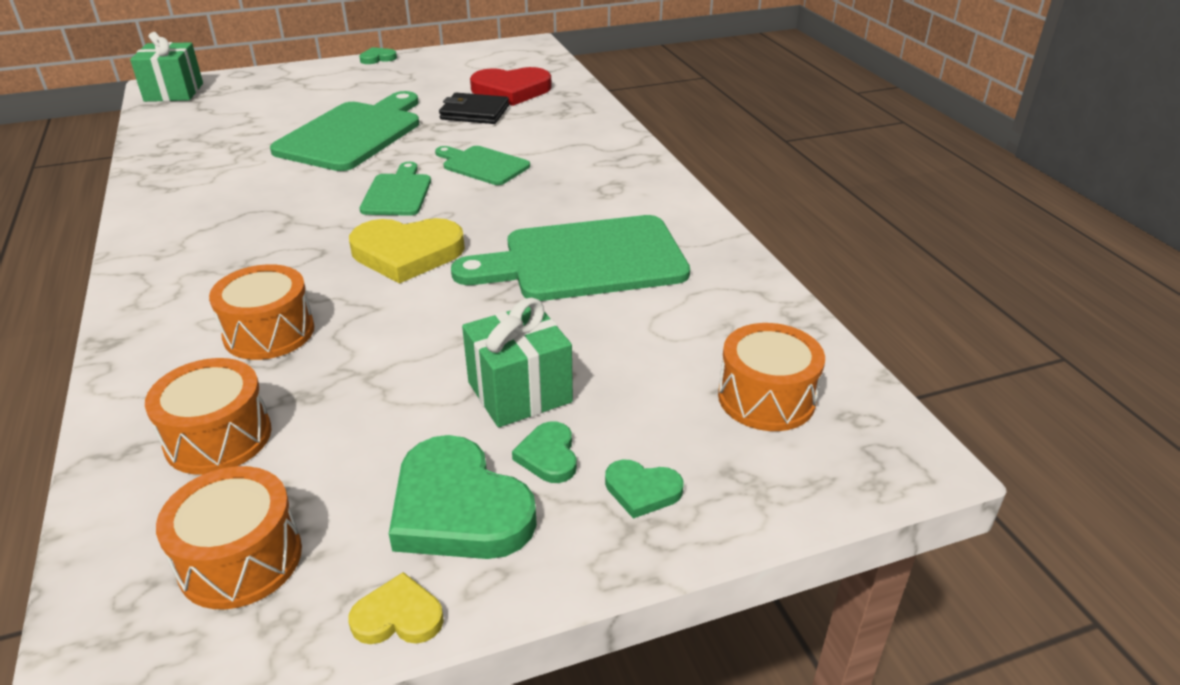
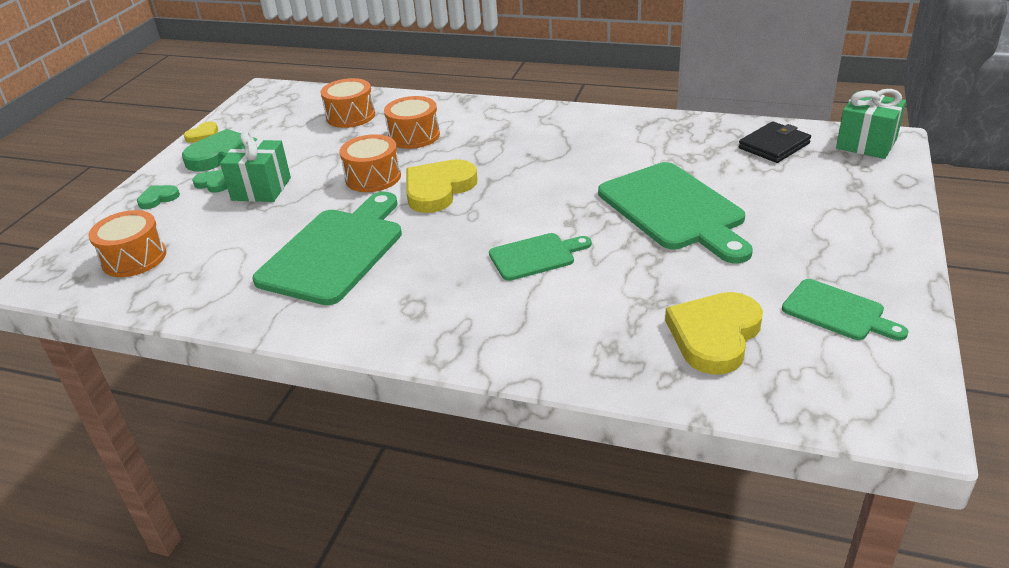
camera: 130 degrees right, 0 degrees up
orange drum [156,466,302,609] -> orange drum moved to [339,134,401,192]
green heart [359,47,397,64] -> none
green cutting board [360,162,431,216] -> green cutting board moved to [782,279,909,340]
black wallet [439,93,509,124] -> black wallet moved to [739,121,811,163]
red heart [470,67,552,106] -> yellow heart [665,292,763,375]

